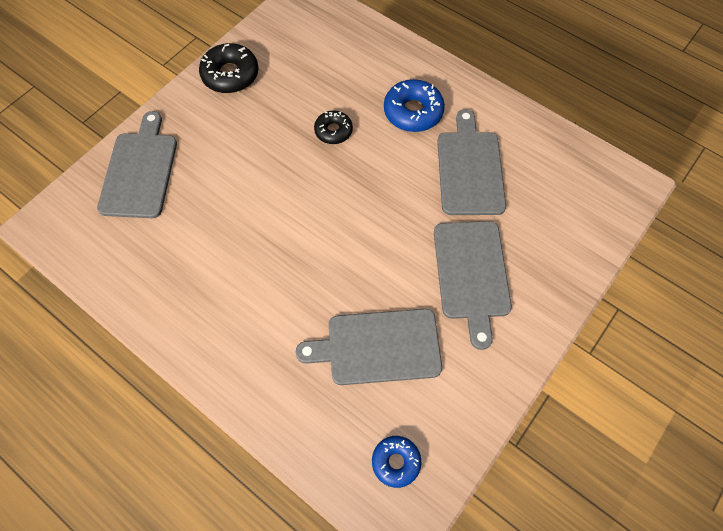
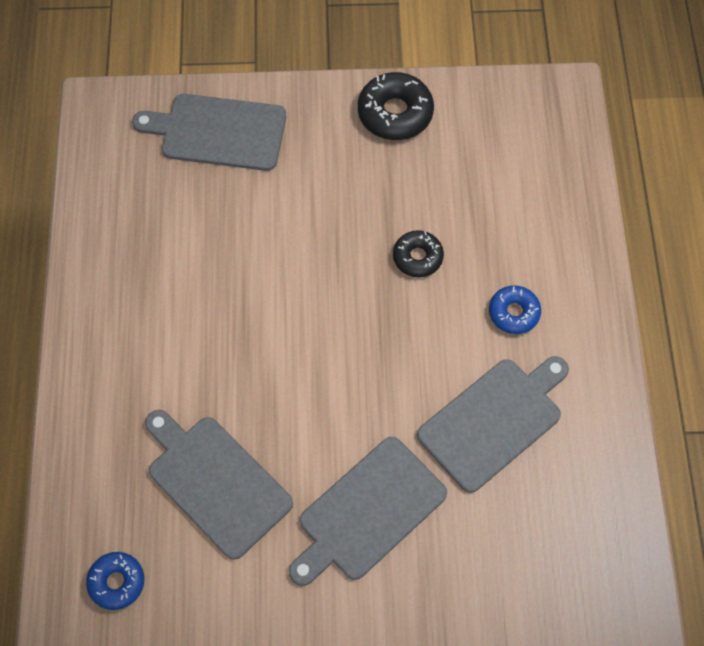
camera: 50 degrees right, 0 degrees up
grey cutting board [97,111,177,218] -> grey cutting board turned 135 degrees counterclockwise [132,94,286,171]
blue donut [384,79,445,132] -> blue donut [489,285,541,334], size x0.63

